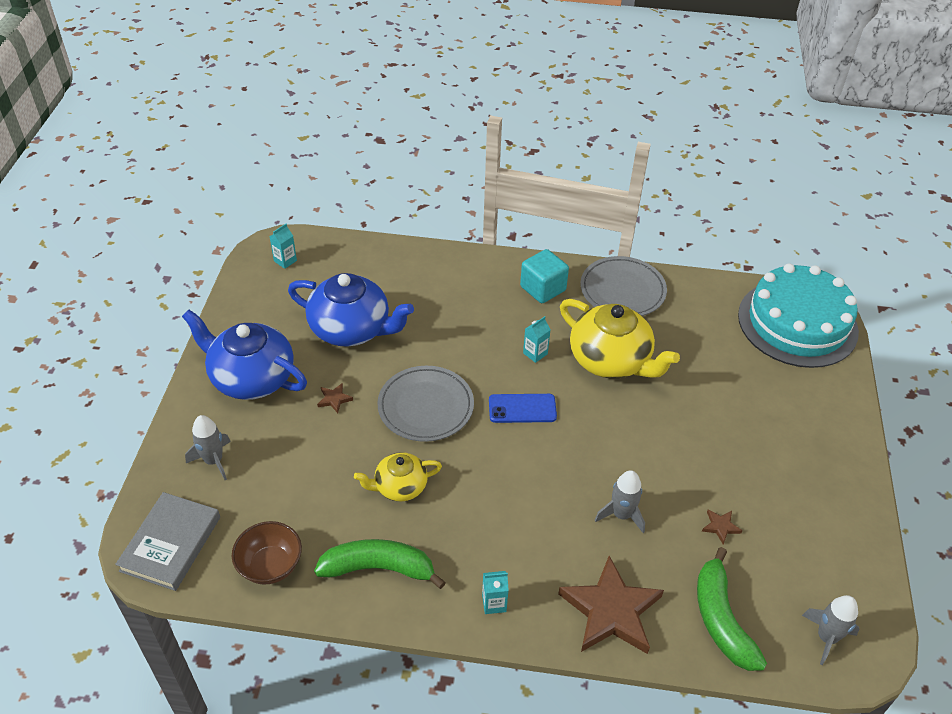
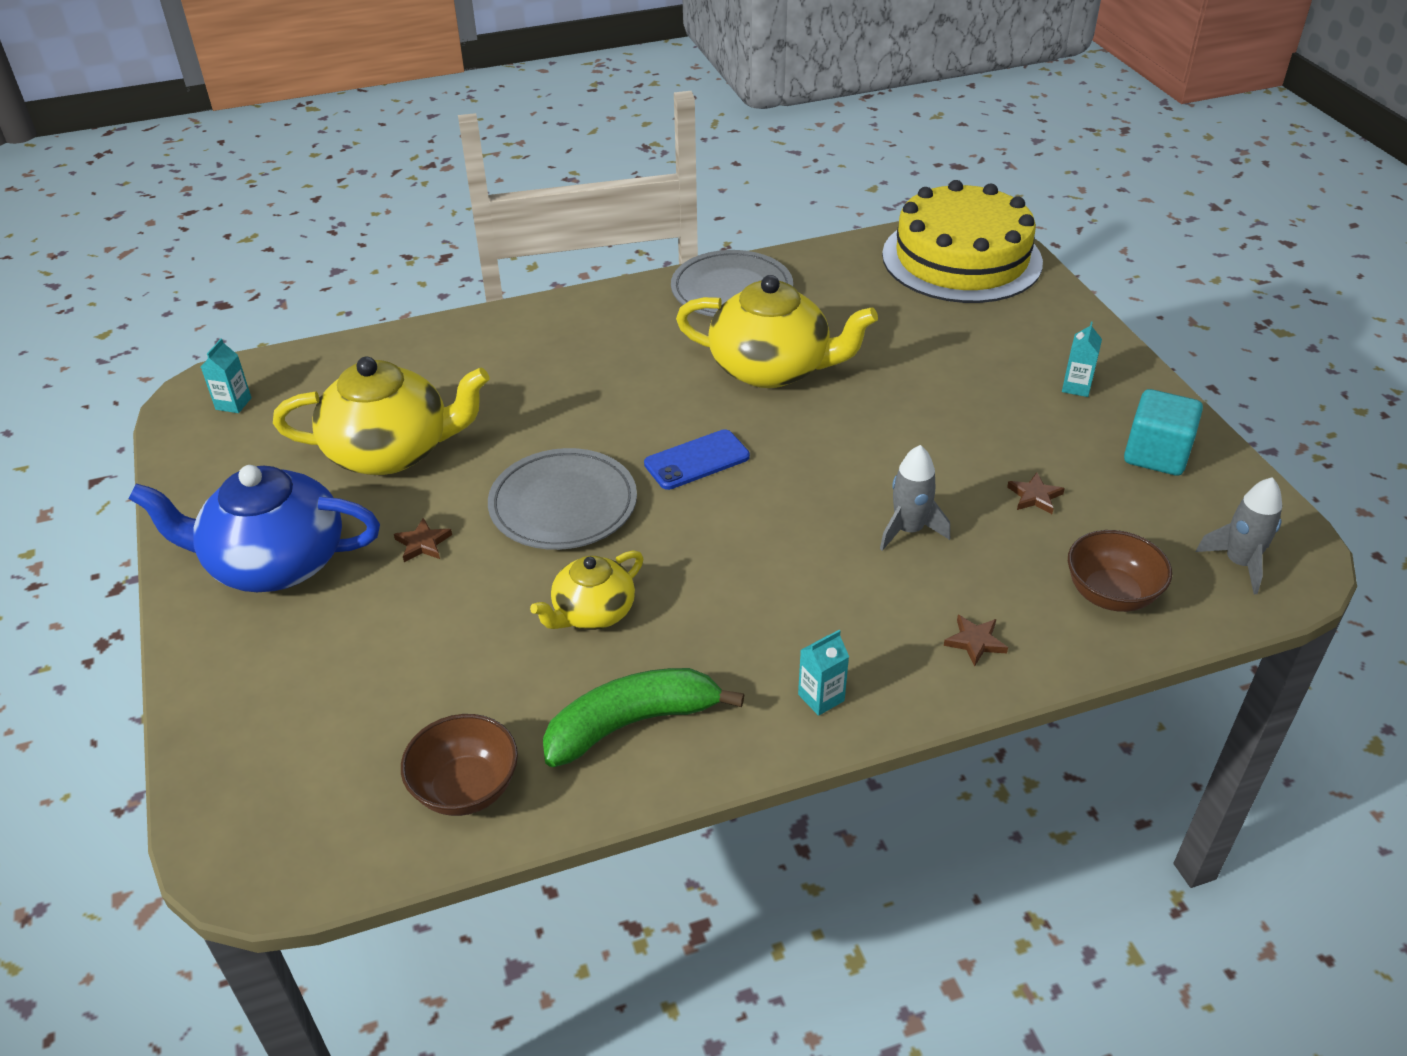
camera: 25 degrees left, 5 degrees down
grey book [115,492,220,591] -> none
grey rocket [185,415,231,480] -> none
blue teapot [288,273,414,346] -> yellow teapot [273,357,490,475]
turquoise cube [520,249,569,303] -> turquoise cube moved to [1124,389,1203,476]
turquoise carton [523,316,551,363] -> turquoise carton moved to [1062,322,1102,397]
brown star [558,556,664,654] -> brown star [944,615,1008,667], size x0.40
green banana [697,547,767,671] -> brown bowl [1068,530,1172,612]
turquoise cake [738,263,859,368] -> yellow cake [882,180,1043,303]

